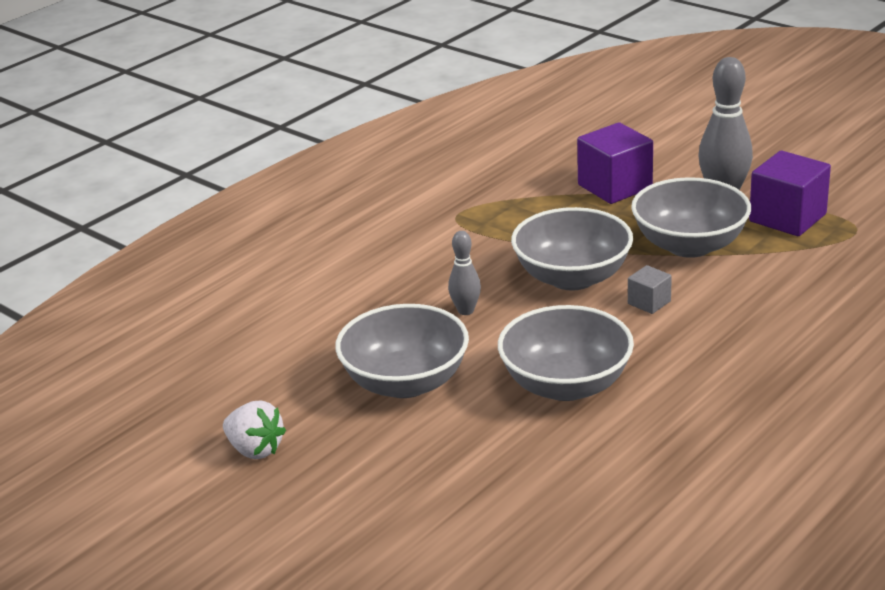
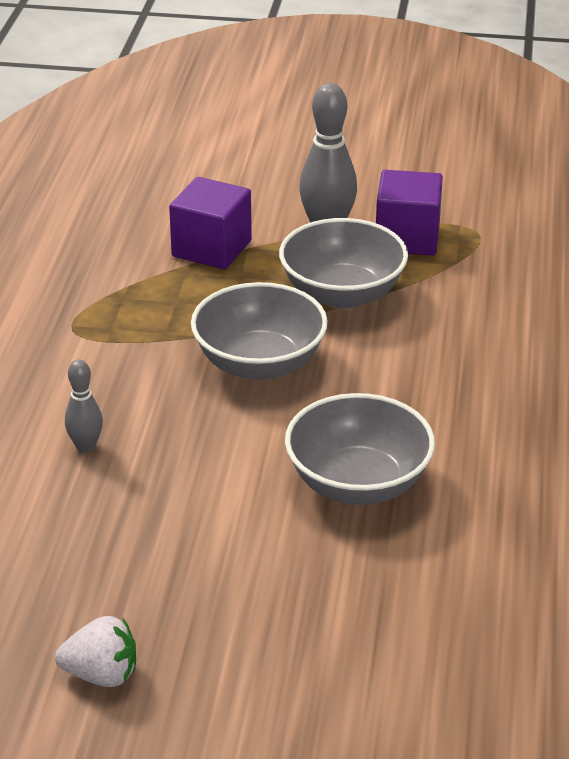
camera: 35 degrees left, 5 degrees up
grey bowl [335,304,469,398] -> none
grey bowling pin [448,231,481,315] -> grey bowling pin moved to [65,360,103,453]
grey cube [628,265,672,314] -> none

